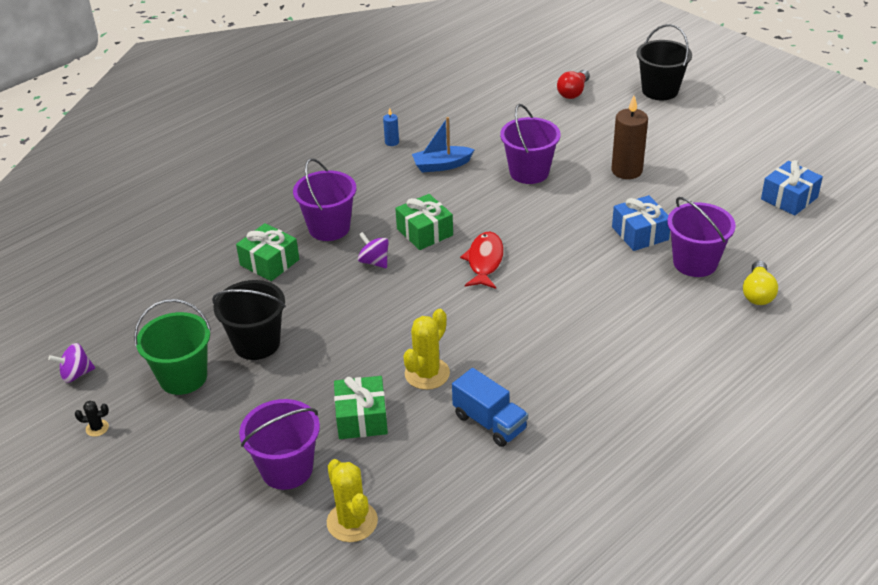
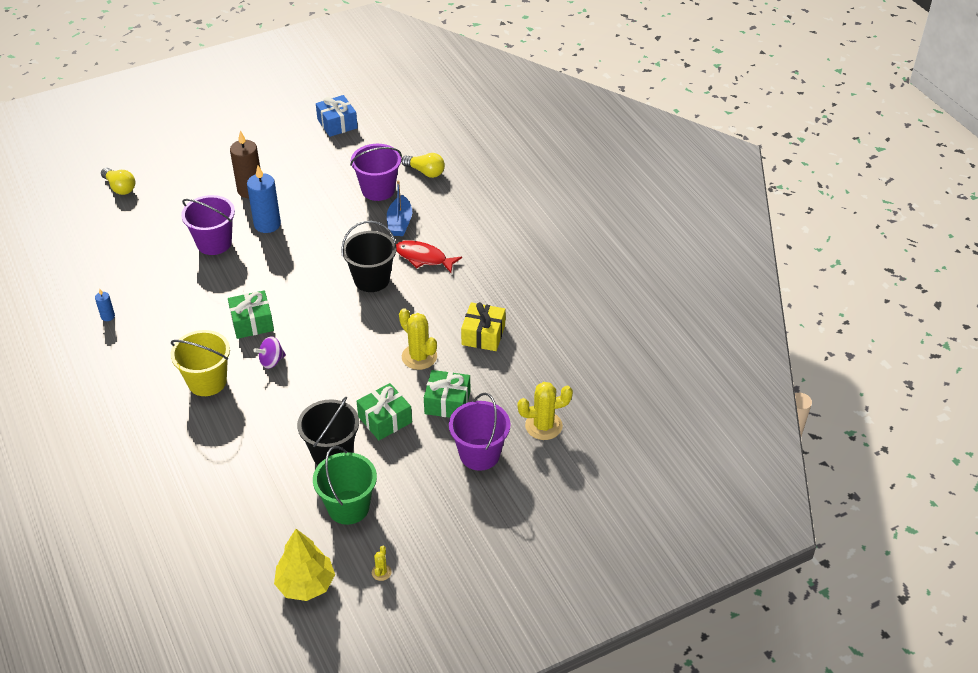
camera: 75 degrees left, 5 degrees up
purple spinning top [48,343,95,383] -> yellow tree [274,529,335,601]
black cactus [75,401,109,437] -> yellow cactus [372,546,392,581]
green gift [236,223,299,281] -> green gift moved to [357,383,412,440]
purple bucket [293,158,356,241] -> yellow bucket [171,330,230,396]
blue boat [412,117,475,173] -> blue boat moved to [387,181,412,236]
blue truck [452,368,528,447] -> yellow gift [461,302,506,351]
red fish [460,231,504,289] -> red fish moved to [396,240,462,273]
red light bulb [557,70,590,99] -> yellow light bulb [101,168,135,195]
blue gift [612,195,670,251] -> none
black bucket [636,24,692,100] -> black bucket moved to [341,221,396,292]
none -> blue candle [247,165,281,233]

